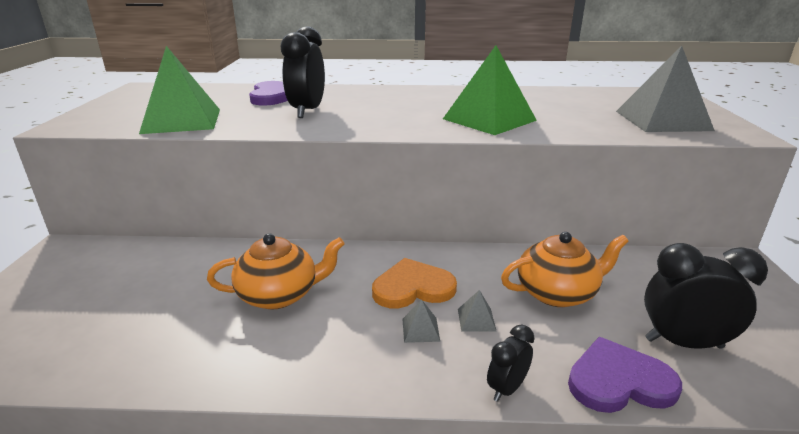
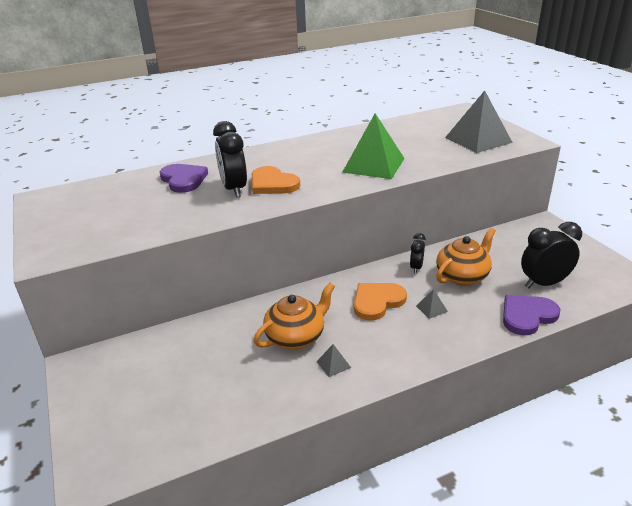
camera: 25 degrees left, 5 degrees up
green pyramid [139,46,220,134] -> none
grey pyramid [402,299,440,343] -> grey pyramid moved to [316,344,351,377]
black clock [487,325,535,402] -> black clock moved to [410,233,426,273]
none -> orange heart [252,166,300,194]

